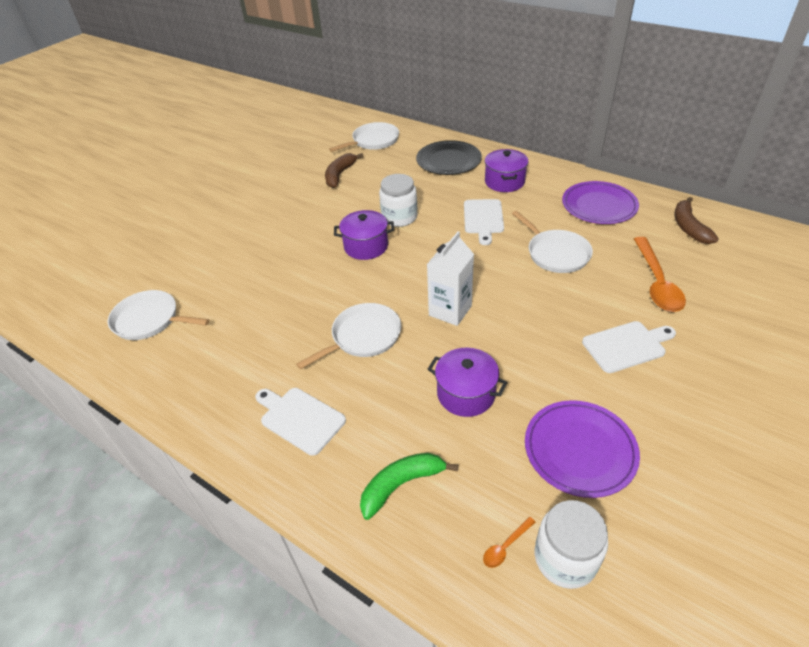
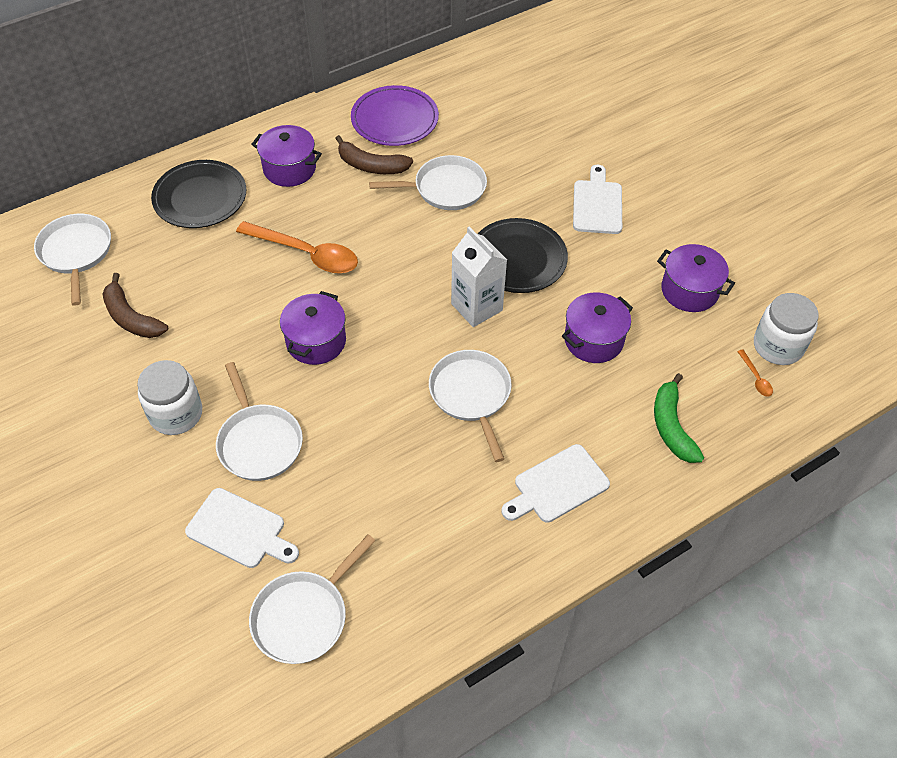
camera: 70 degrees left, 10 degrees up
white jar [379,174,417,227] -> white jar moved to [138,360,202,435]
white cutting board [464,199,504,245] -> white cutting board moved to [185,488,299,568]
purple plate [525,400,640,498] -> purple pot [657,244,735,312]
orange spoon [634,237,686,312] -> orange spoon moved to [236,221,358,273]
brown banana [674,197,719,244] -> brown banana moved to [335,135,413,174]
none -> white pan [216,362,303,481]
none -> black plate [478,218,568,293]

